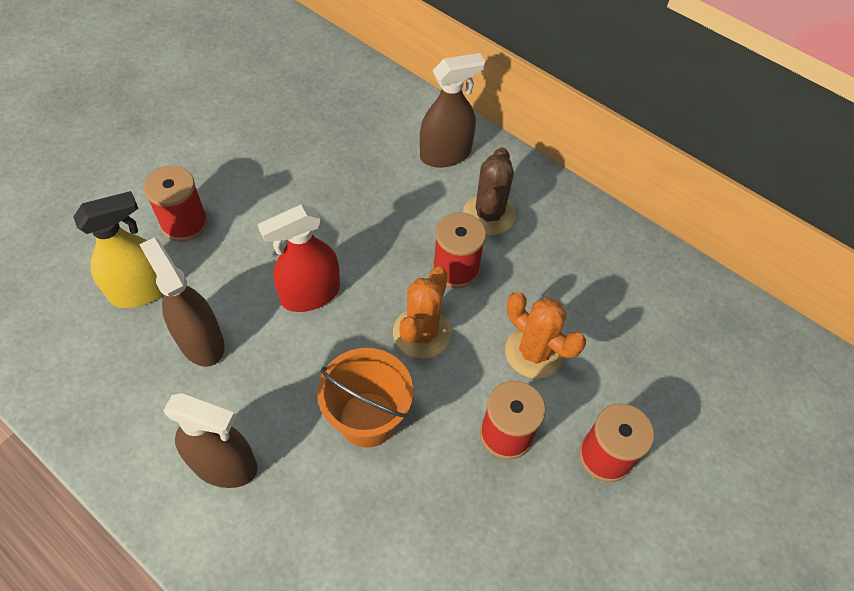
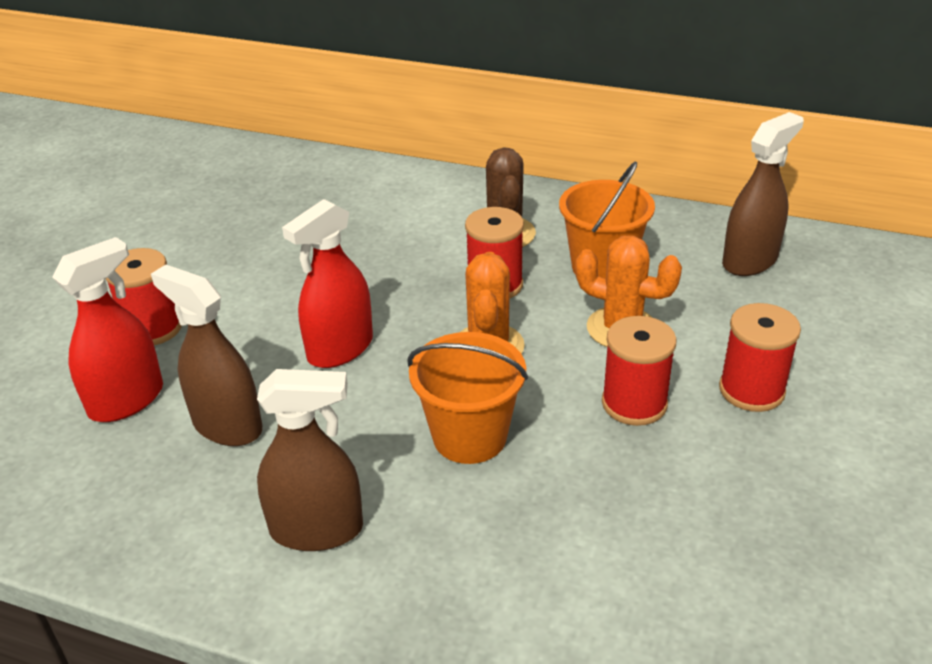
camera: 15 degrees left, 20 degrees down
yellow spray bottle [73,191,163,308] -> red spray bottle [52,237,163,422]
brown spray bottle [420,53,485,168] -> brown spray bottle moved to [722,112,804,276]
none -> orange bucket [559,161,655,278]

